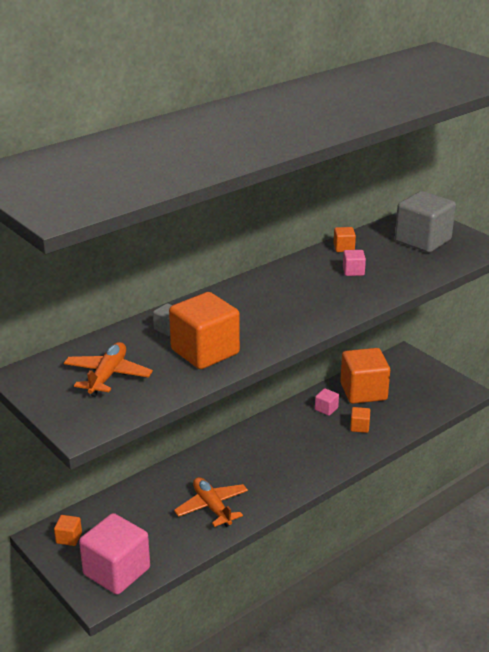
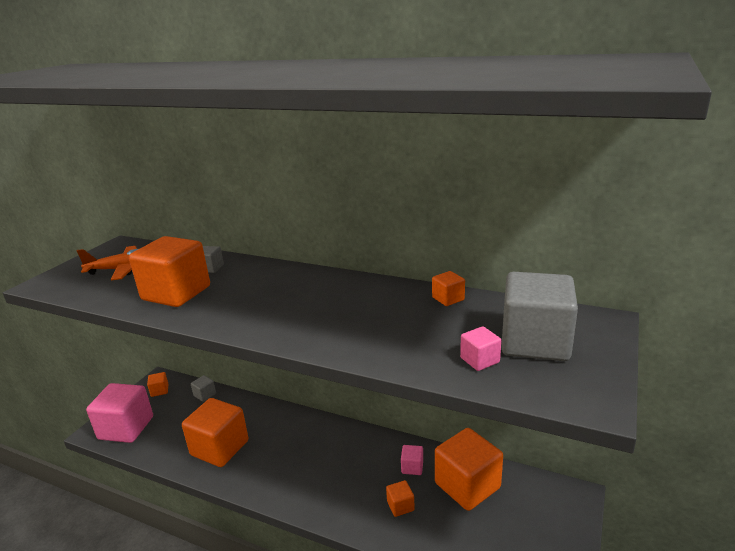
camera: 65 degrees right, 5 degrees down
orange plane [174,477,248,527] -> orange cube [182,398,248,467]
pink cube [343,250,366,276] -> pink cube moved to [460,326,501,371]
none -> grey cube [191,375,216,402]

